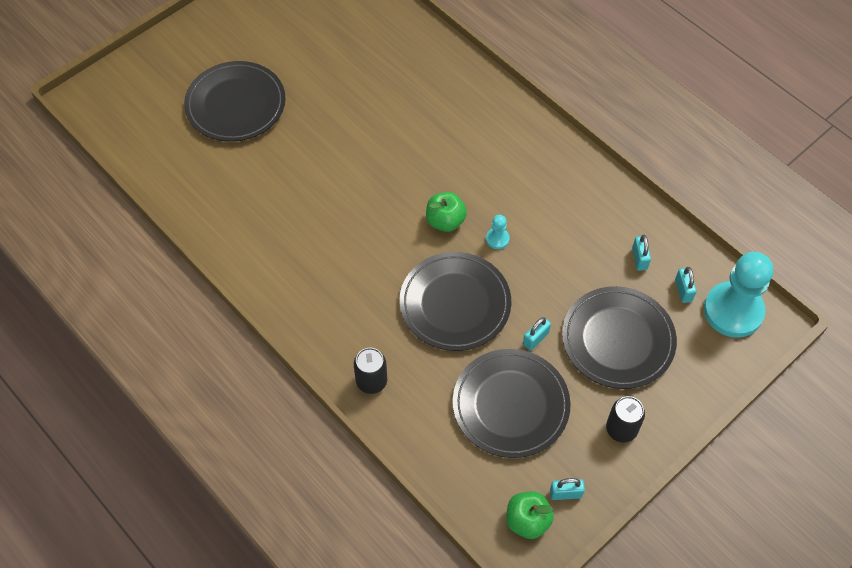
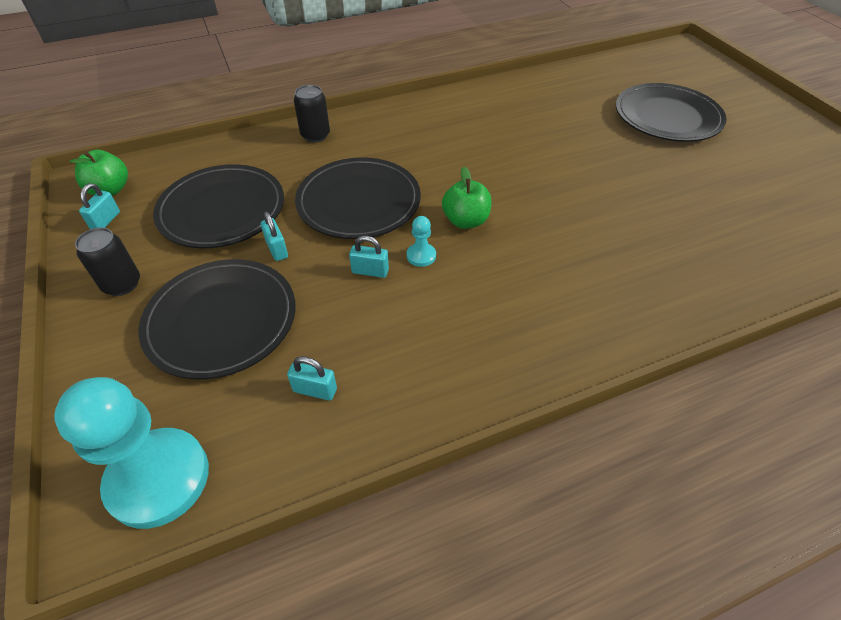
camera: 110 degrees right, 10 degrees down
turquoise padlock [675,267,697,303] -> turquoise padlock moved to [349,236,389,278]

